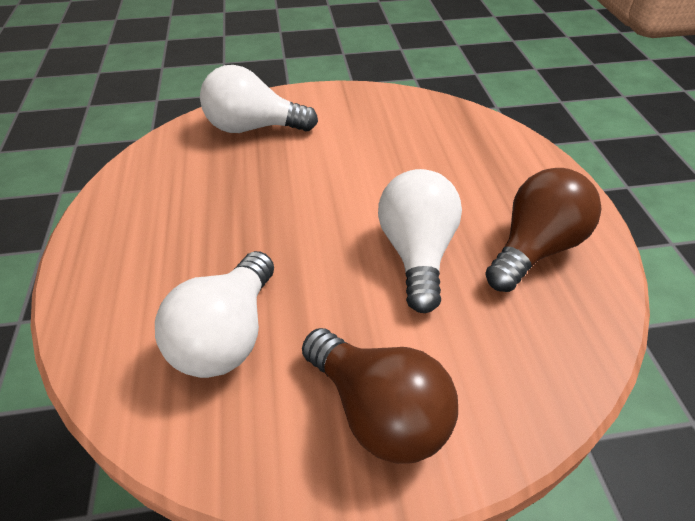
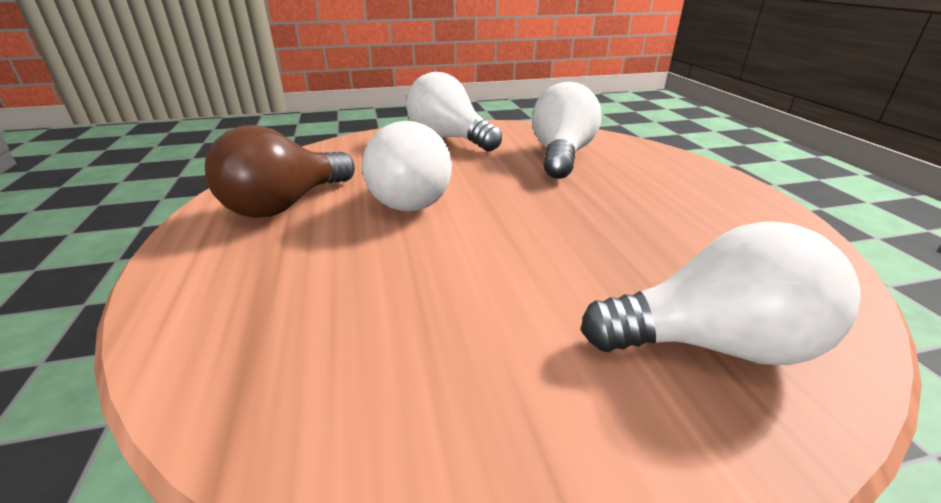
camera: 175 degrees right, 15 degrees down
brown light bulb [302,328,458,464] -> white light bulb [406,72,502,151]

